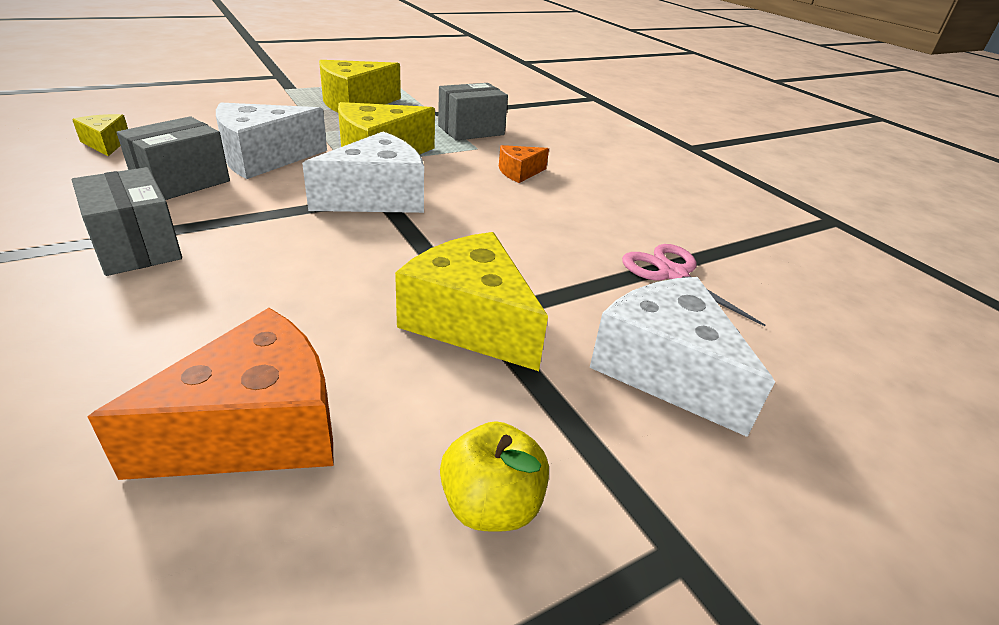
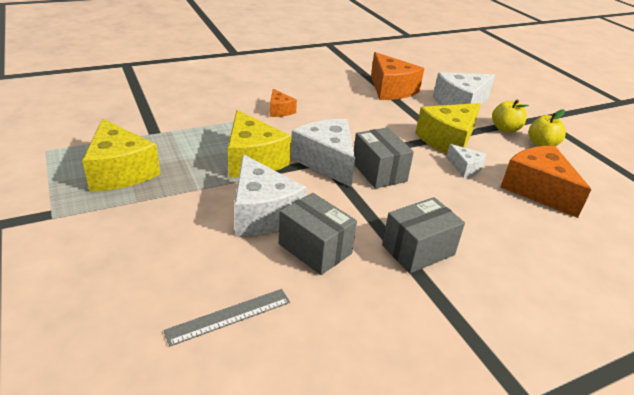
camera: 85 degrees left, 0 degrees up
yellow cheese [72,114,128,156] -> grey ruler [163,289,290,347]
grey box [438,83,508,140] -> grey box moved to [354,127,414,189]
pink scissors [622,244,765,333] -> orange cheese [371,52,424,100]
none -> white cheese [446,144,487,178]
none -> yellow apple [492,100,529,133]

